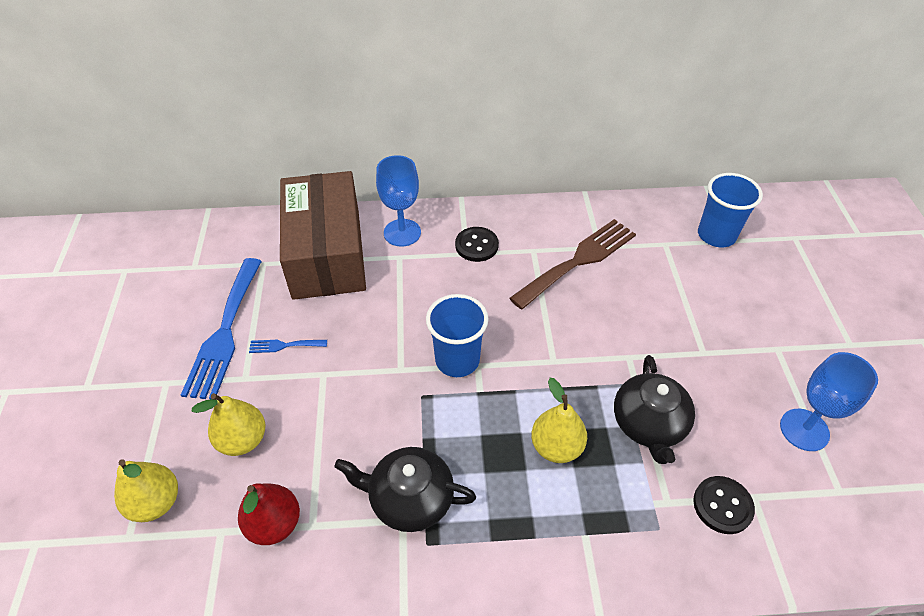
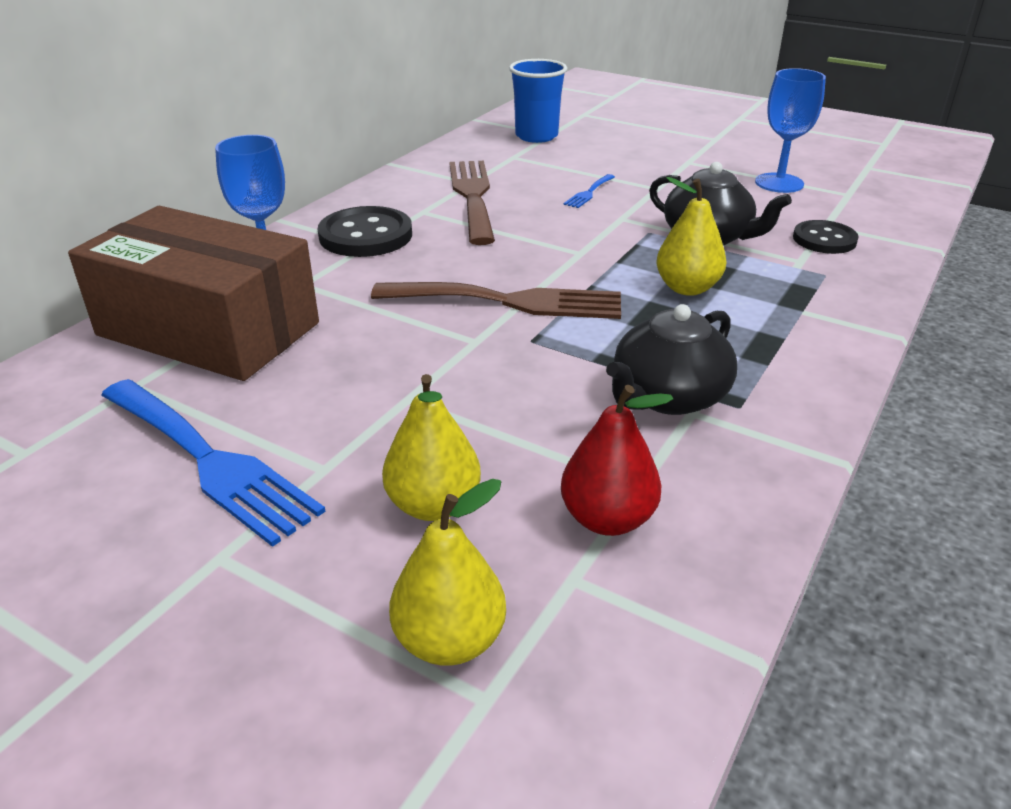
camera: 55 degrees left, 15 degrees down
blue fork [249,340,327,353] -> blue fork moved to [564,174,615,208]
blue cup [426,294,489,377] -> brown fork [371,282,621,319]
black button [455,227,499,262] -> black button [318,206,412,257], size x1.53

